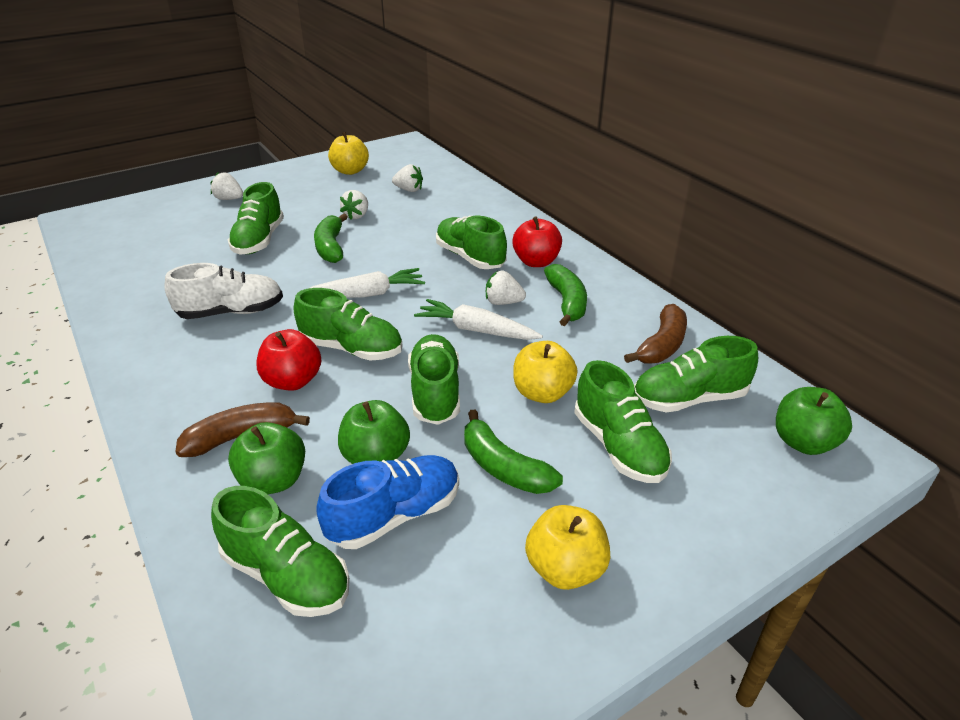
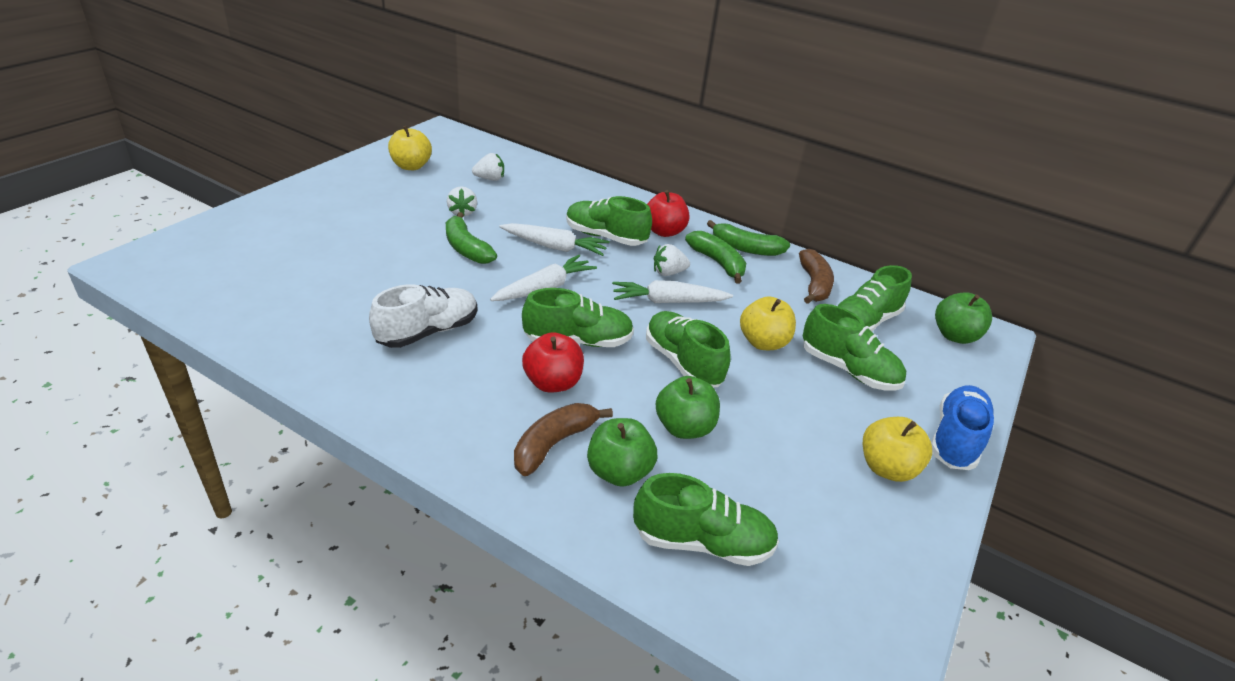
camera: 30 degrees left, 0 degrees up
white strawberry [210,172,243,200] -> none
green shoe [228,182,284,255] -> none
blue shoe [316,455,459,549] -> blue shoe moved to [931,385,994,470]
green banana [464,410,563,494] -> green banana moved to [707,220,790,256]
none -> white carrot [500,223,610,256]

